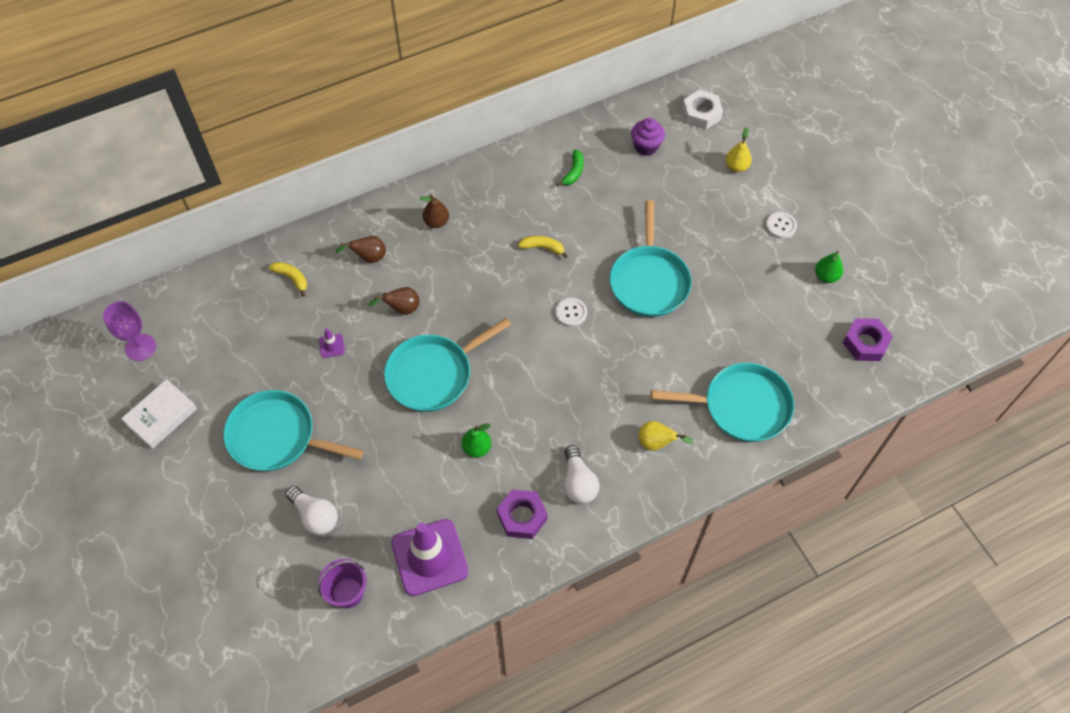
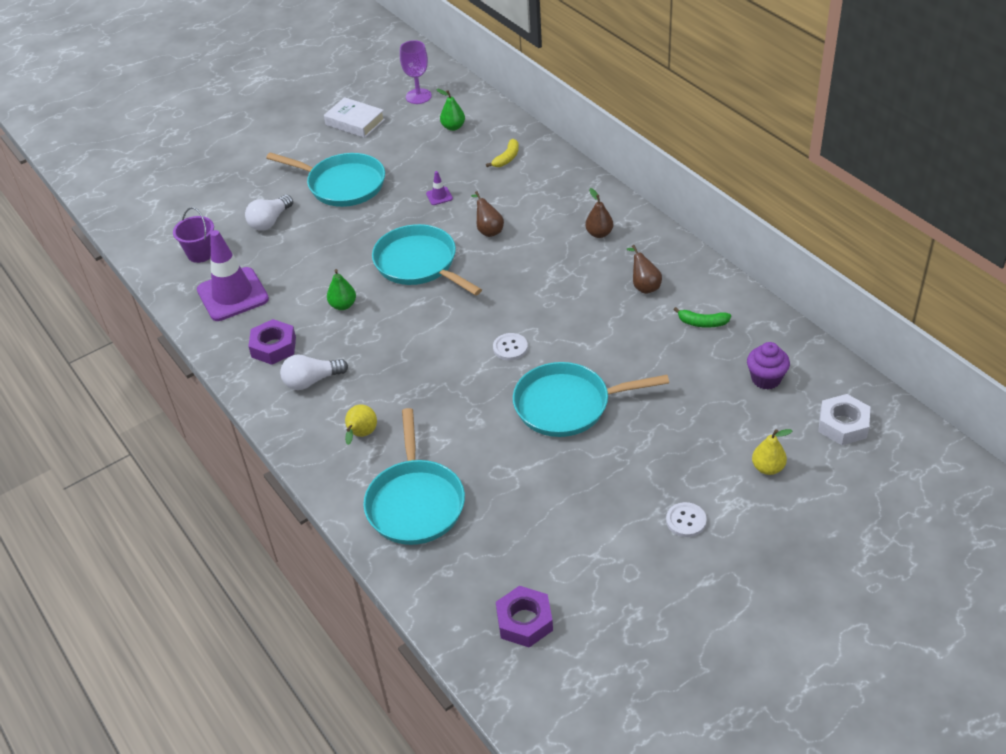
camera: 85 degrees right, 15 degrees down
turquoise pan [223,390,364,471] -> turquoise pan turned 105 degrees clockwise [266,152,385,207]
brown pear [335,236,386,263] -> brown pear moved to [627,245,662,294]
yellow banana [518,236,568,258] -> none
green pear [815,251,843,283] -> green pear moved to [436,89,465,131]

